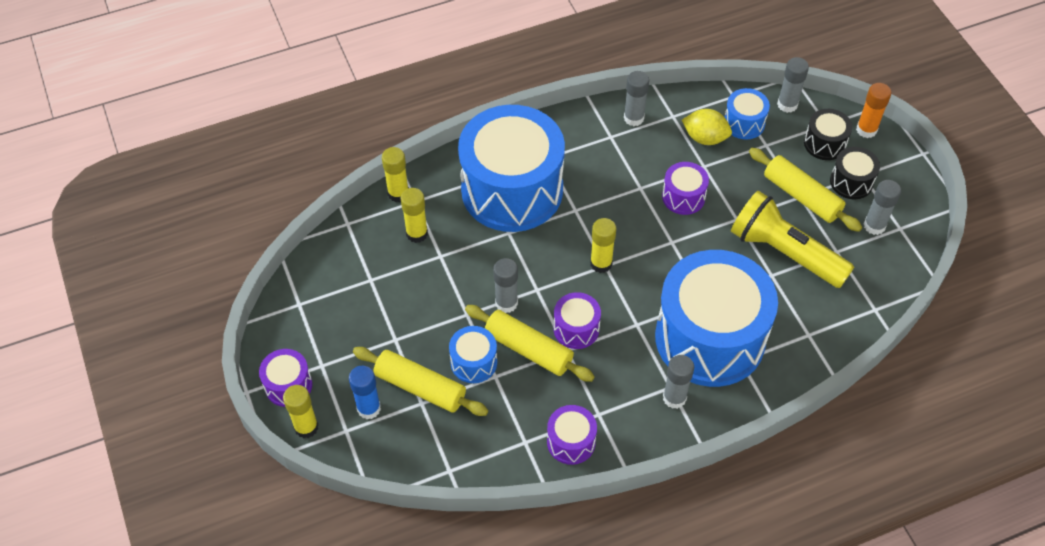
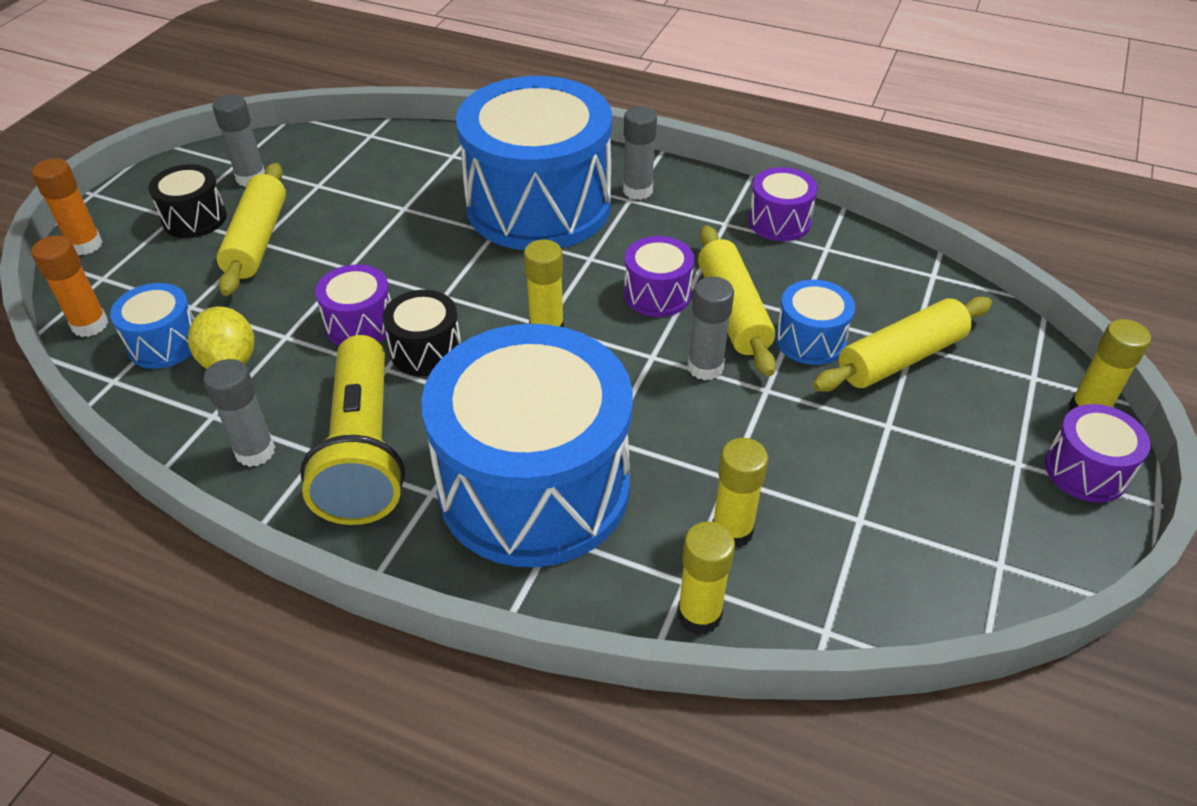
camera: 135 degrees left, 10 degrees down
blue glue stick [349,366,381,419] -> none
yellow rolling pin [353,347,488,416] -> yellow rolling pin turned 75 degrees clockwise [813,297,992,392]
yellow flashlight [731,191,854,288] -> yellow flashlight moved to [300,335,405,525]
grey glue stick [777,57,809,113] -> orange glue stick [31,235,109,337]
black drum [804,109,852,160] -> black drum moved to [383,290,461,376]

